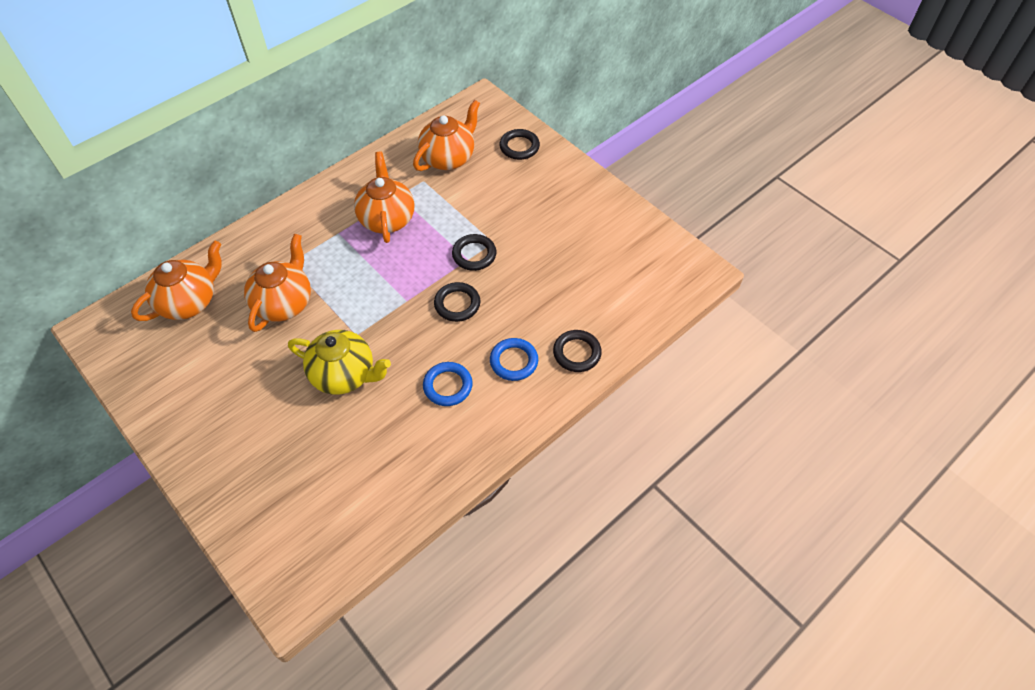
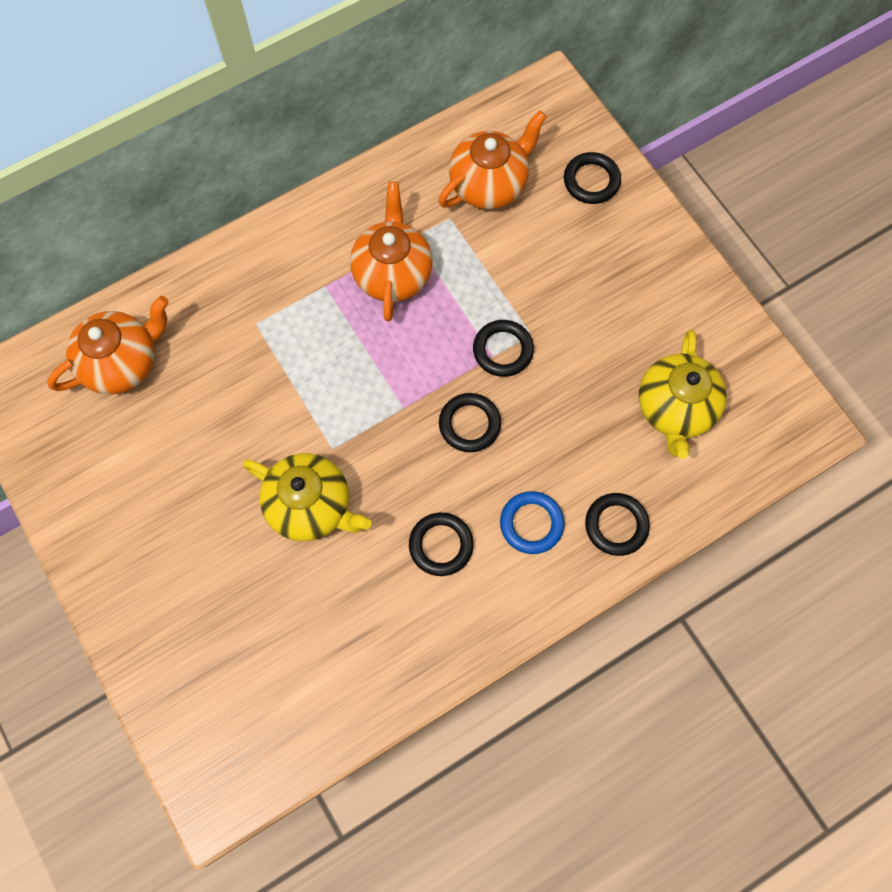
camera: 10 degrees right, 15 degrees up
orange teapot [244,234,311,332] -> none
blue ring [423,362,473,406] -> black ring [409,513,474,576]
none -> yellow teapot [639,330,727,459]

